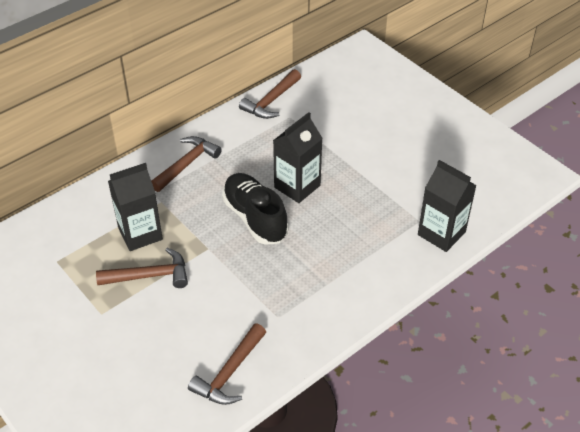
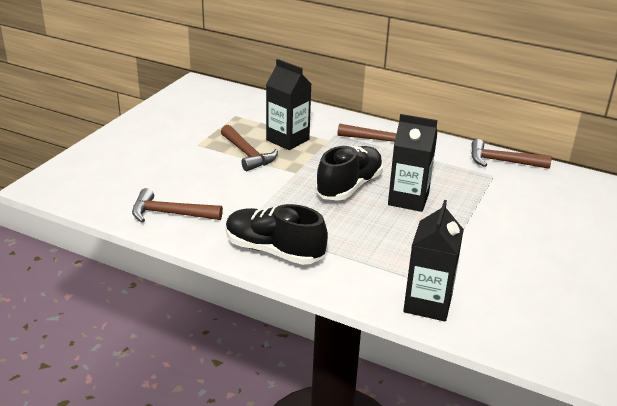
camera: 65 degrees right, 15 degrees down
none -> black shoe [226,204,328,265]

